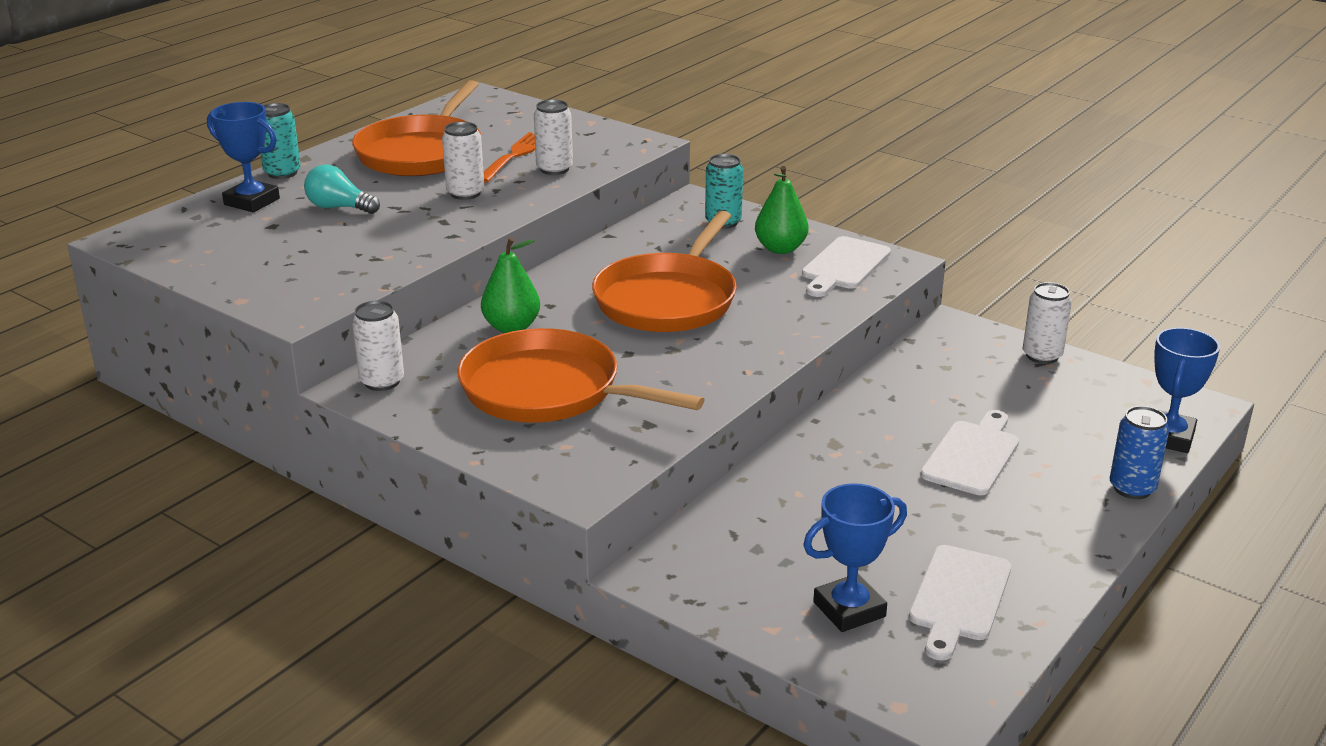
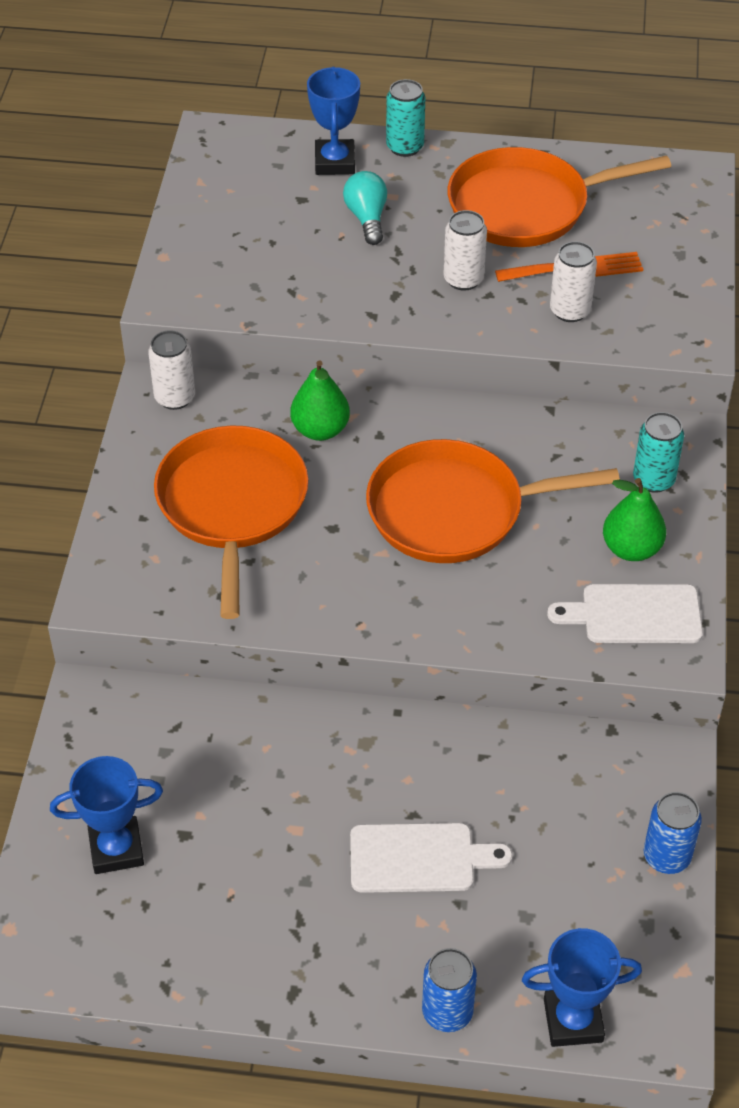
camera: 60 degrees right, 20 degrees up
blue trophy [803,483,907,632] -> blue trophy turned 45 degrees counterclockwise [50,756,163,874]
white cutting board [909,545,1011,661] -> none
white can [1023,282,1072,364] -> blue can [644,792,702,874]

